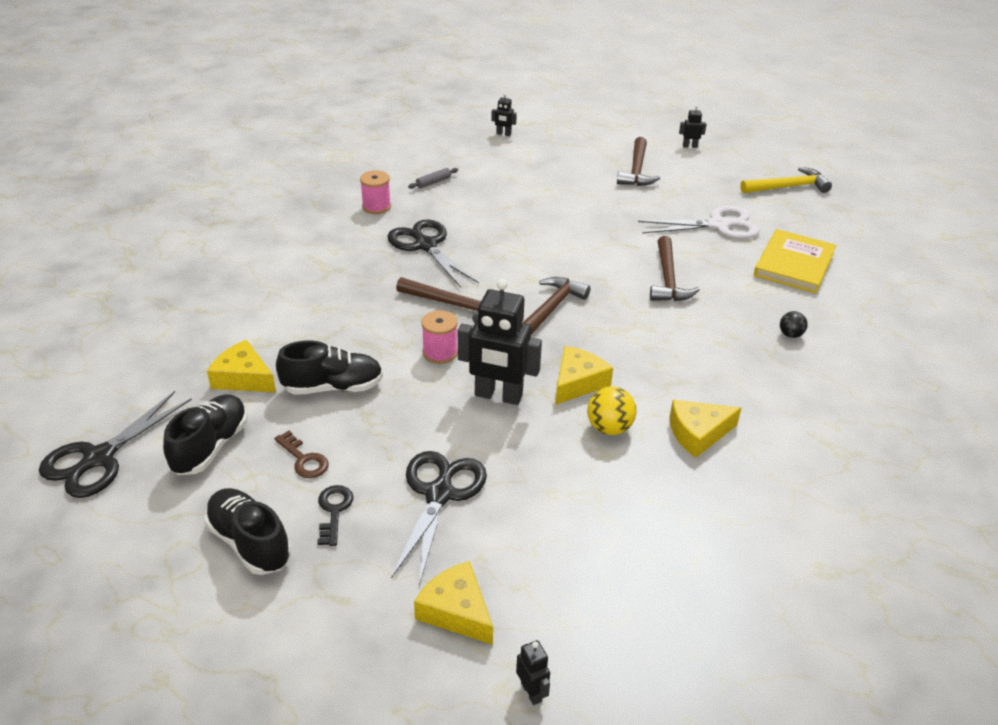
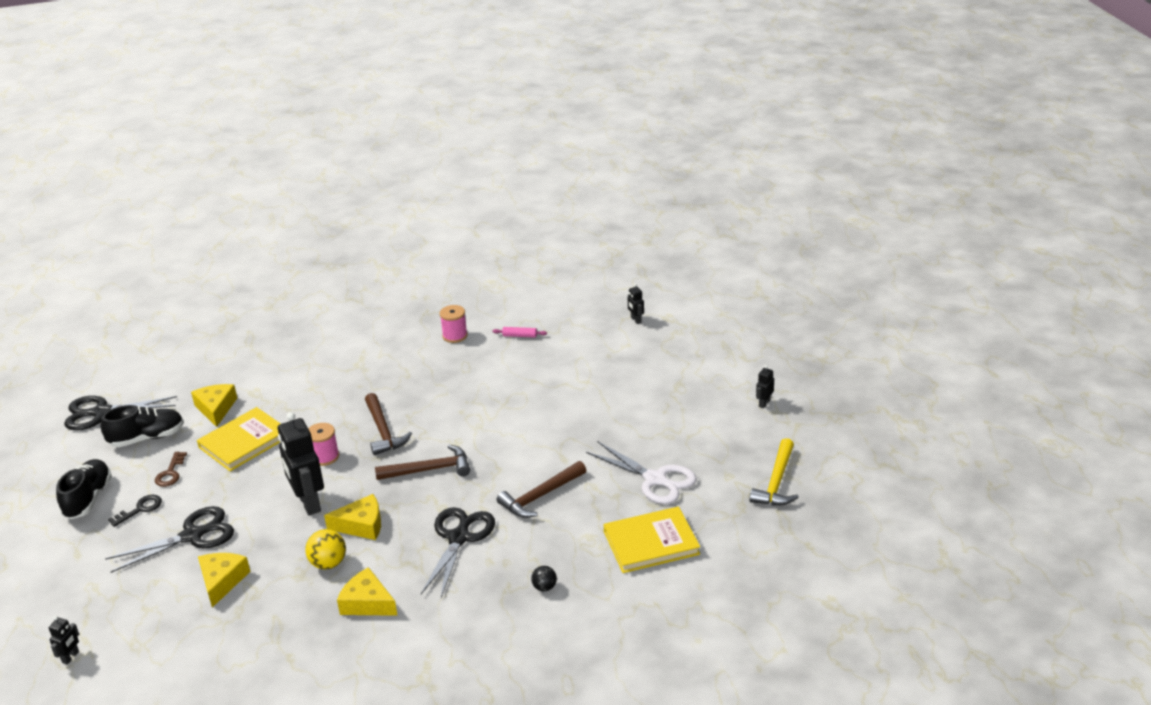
camera: 50 degrees right, 5 degrees down
black shoe [276,340,383,395] -> yellow book [197,407,281,471]
black scissors [387,219,479,288] -> black scissors moved to [421,507,495,597]
grey rolling pin [408,168,458,189] -> pink rolling pin [493,327,547,338]
yellow cheese [414,561,493,645] -> yellow cheese moved to [198,553,250,608]
brown hammer [617,137,660,186] -> none
black robot [679,105,707,148] -> black robot turned 105 degrees counterclockwise [756,365,774,408]
yellow hammer [740,167,832,193] -> yellow hammer turned 75 degrees clockwise [749,438,799,505]

